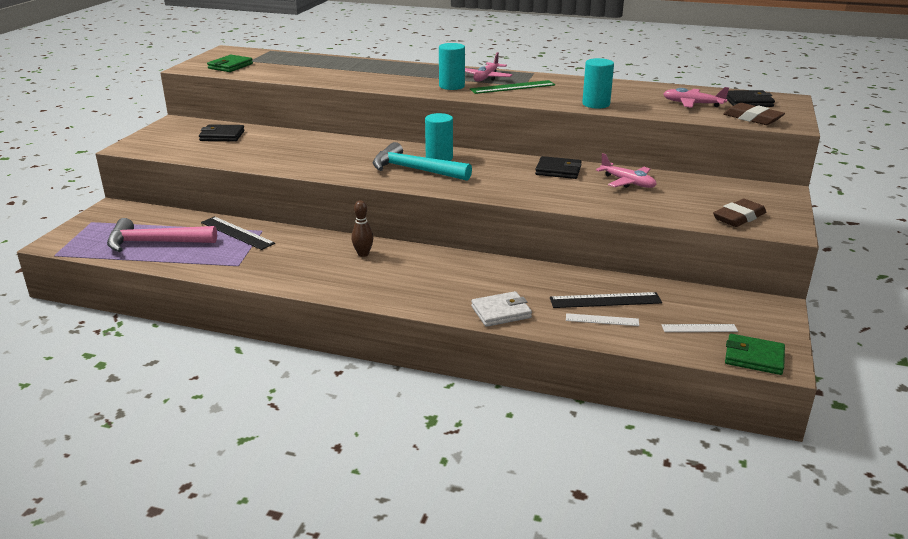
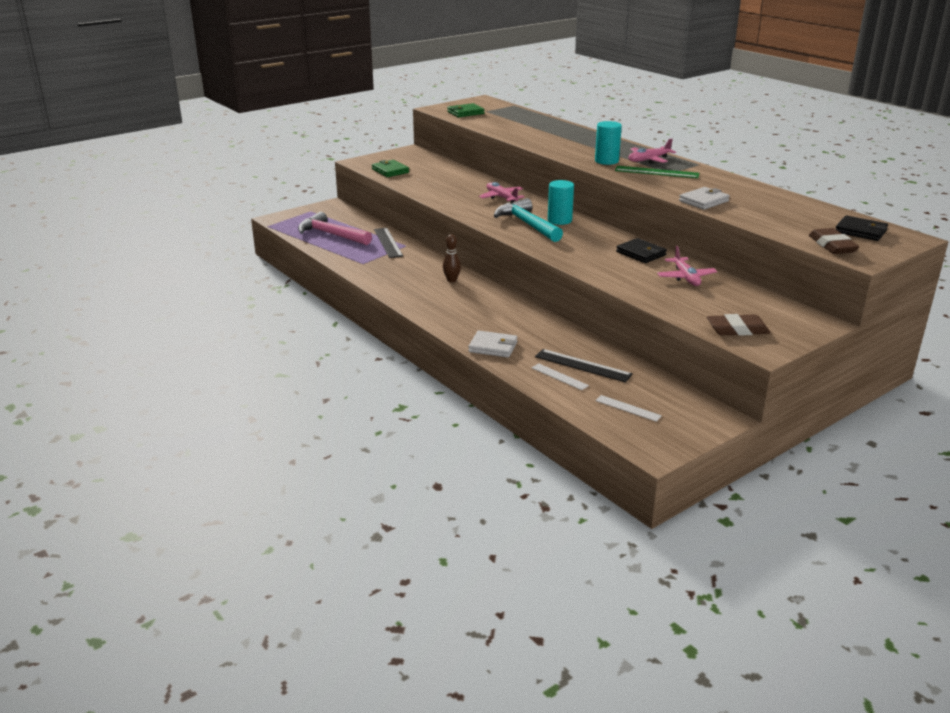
camera: 35 degrees right, 0 degrees up
black wallet [199,124,245,141] -> none
turquoise cylinder [582,58,614,109] -> white wallet [679,187,730,210]
pink plane [663,87,729,108] -> pink plane moved to [479,182,524,203]
green wallet [725,334,785,375] -> green wallet moved to [372,160,409,177]

